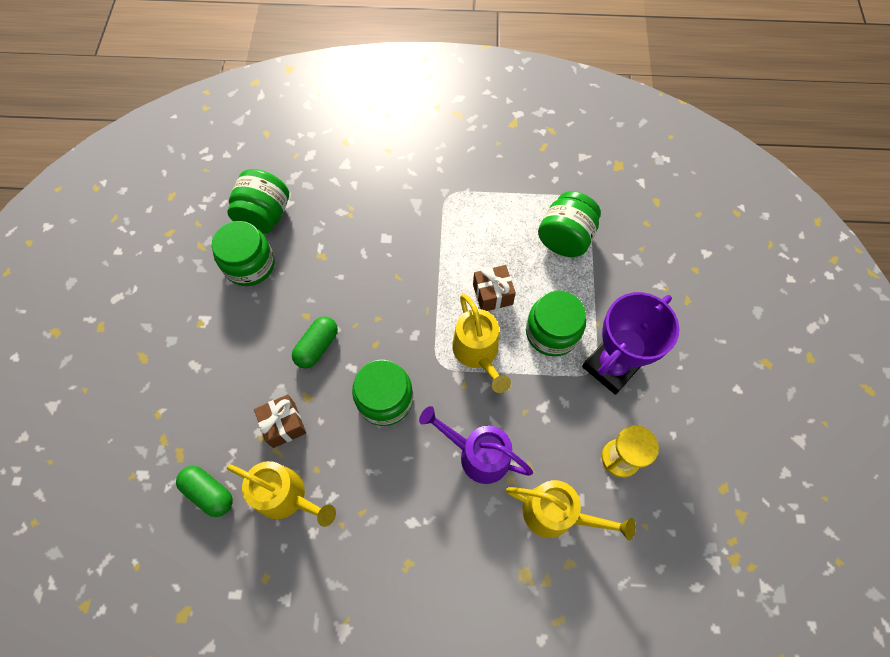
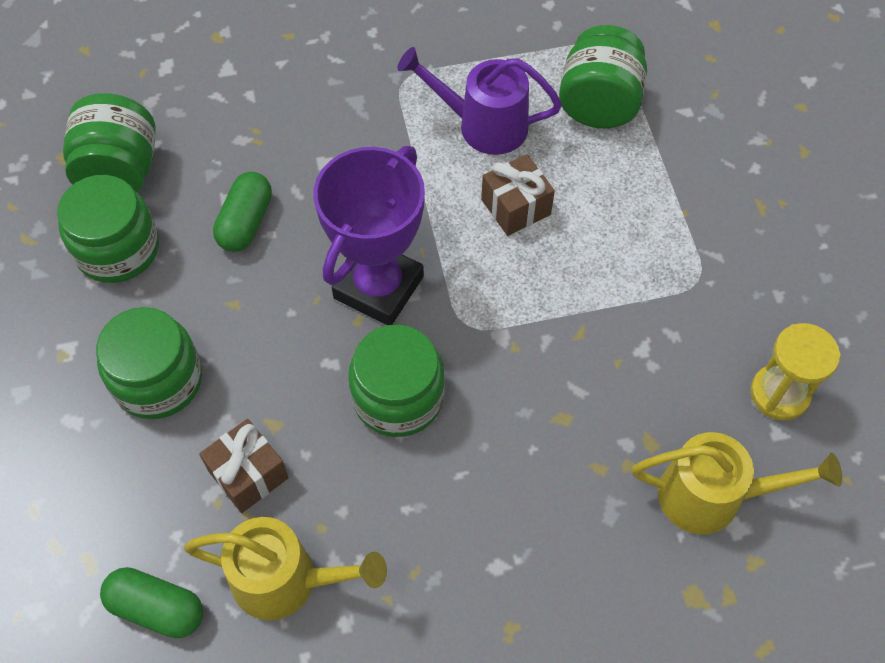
camera: 15 degrees left, 5 degrees down
green capsule [292,316,338,368] -> green capsule moved to [213,172,272,252]
purple watering can [419,406,533,484] -> purple watering can moved to [397,47,562,155]
yellow watering can [452,294,511,393] -> none
green jar [526,290,586,356] -> green jar moved to [96,307,202,419]
purple trophy [582,292,680,395] -> purple trophy moved to [314,146,425,325]

